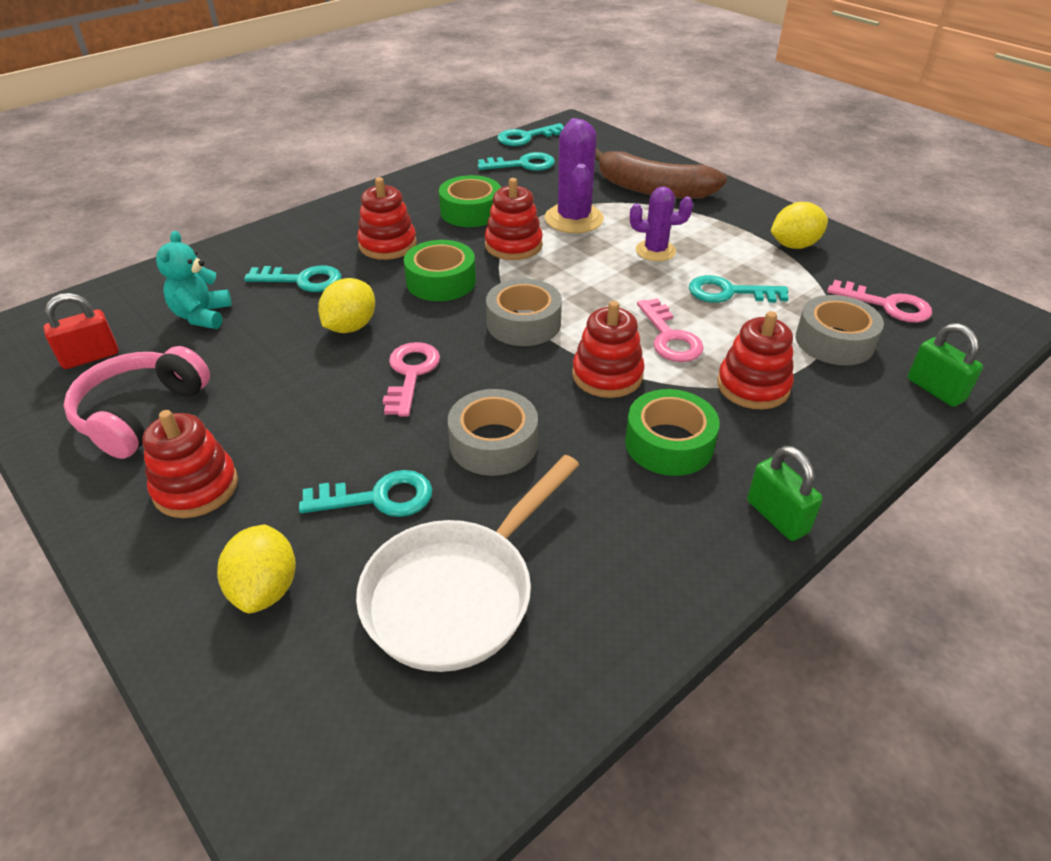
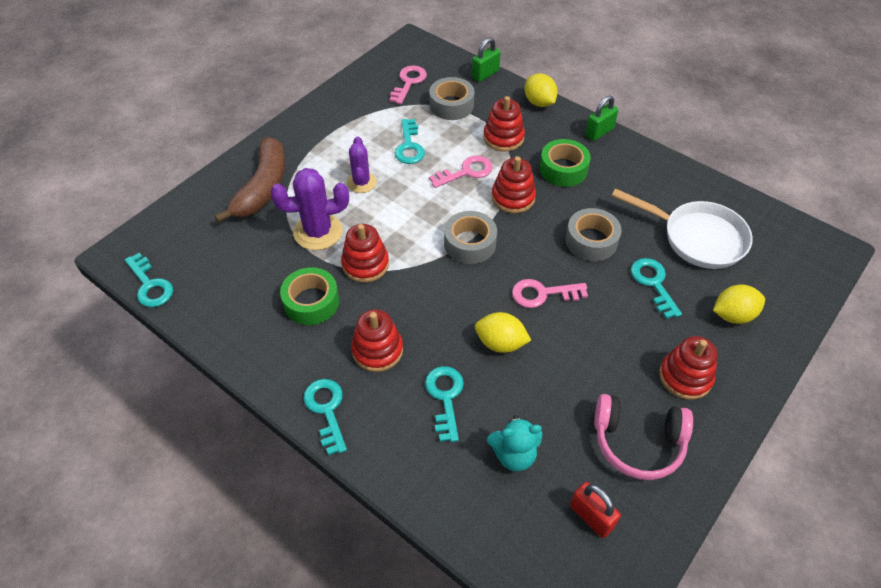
camera: 100 degrees left, 10 degrees up
green tape [404,240,476,301] -> none
turquoise key [478,152,555,171] -> turquoise key moved to [304,379,347,455]
yellow lemon [771,202,828,249] -> yellow lemon moved to [525,73,558,107]

